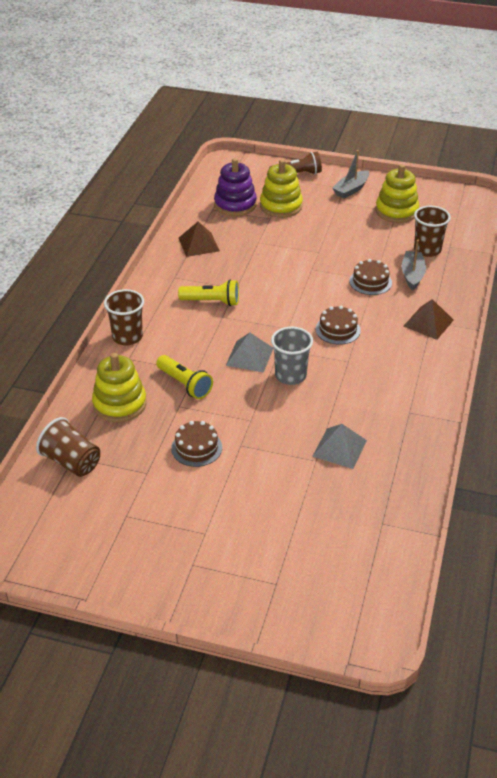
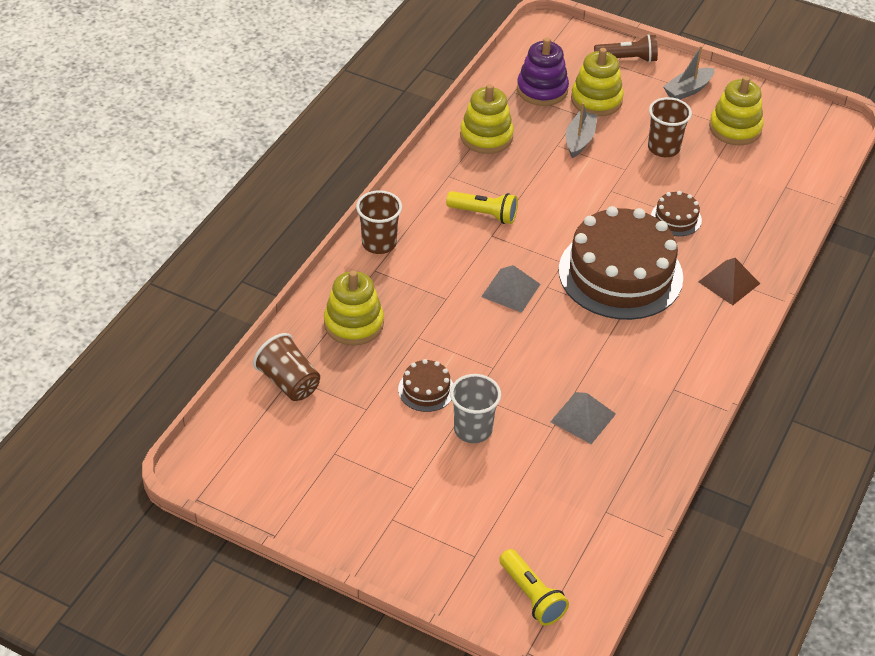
camera: 10 degrees right, 5 degrees up
yellow flashlight [156,355,213,399] -> yellow flashlight moved to [499,549,569,626]
brown pyramid [179,222,220,257] -> yellow stacking toy [460,84,514,154]
grey cup [271,327,313,385] -> grey cup moved to [450,374,501,443]
brown cake [316,306,361,344] -> brown cake [559,206,683,320], size x2.37
grey boat [402,240,426,291] -> grey boat moved to [566,102,597,158]
brown cup [414,206,451,257] -> brown cup moved to [648,97,692,157]

